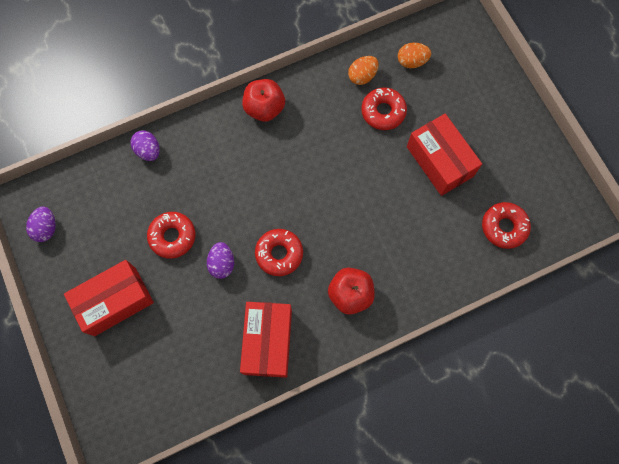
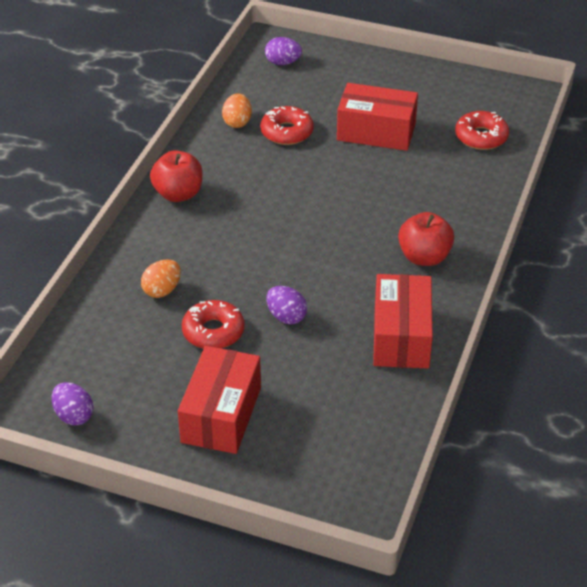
camera: 45 degrees left, 30 degrees down
purple egg [131,130,160,161] -> purple egg moved to [265,37,302,65]
red box [240,302,292,378] -> red box turned 45 degrees clockwise [373,274,433,369]
red donut [255,229,303,276] -> none
orange egg [398,43,431,68] -> orange egg moved to [141,259,181,298]

